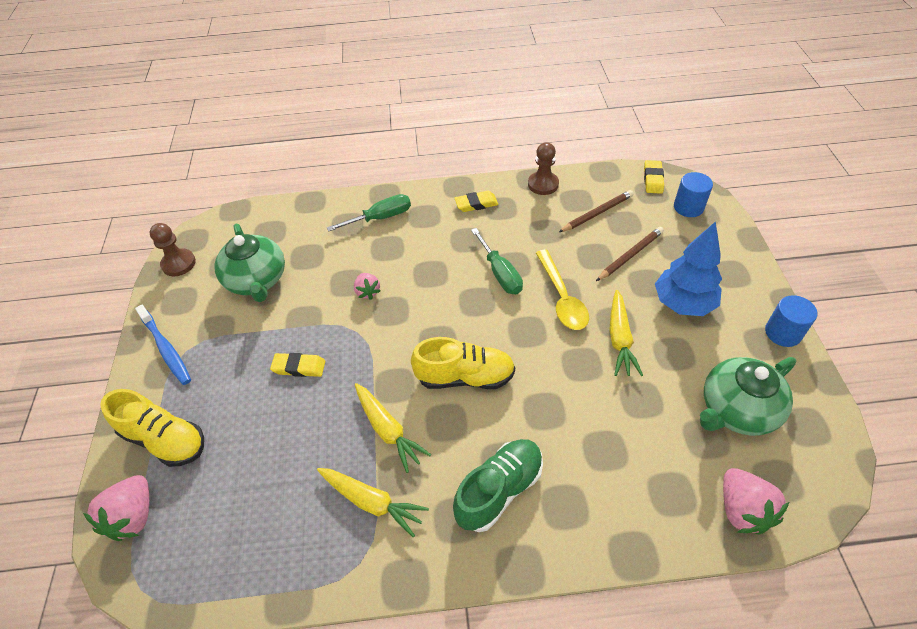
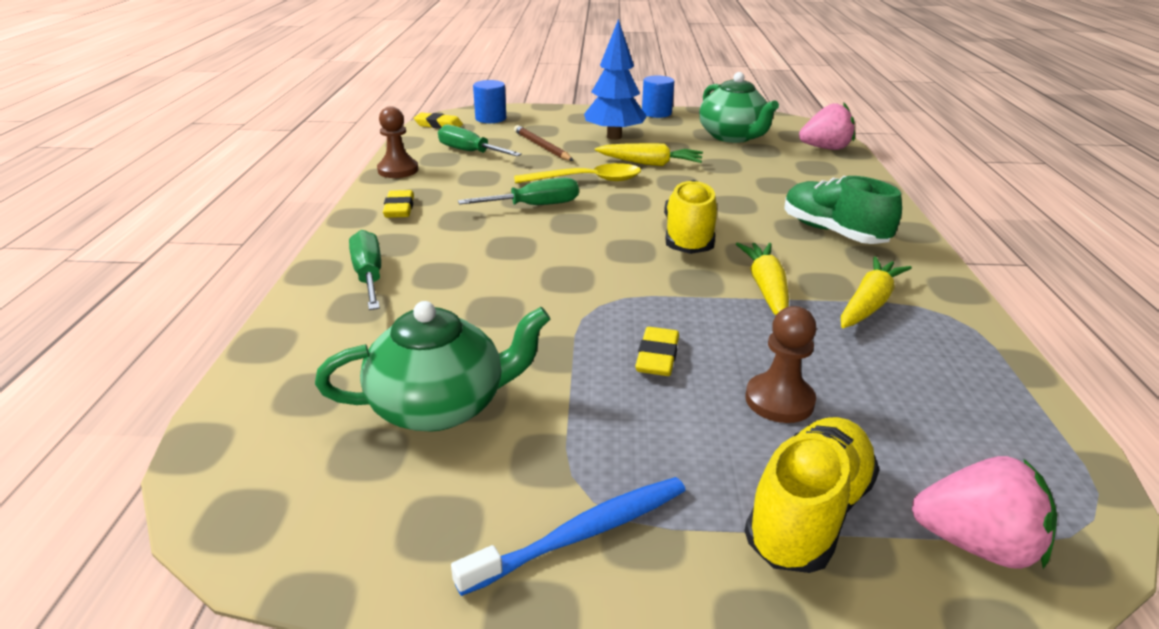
camera: 85 degrees left, 20 degrees down
brown pawn [149,223,196,276] -> brown pawn moved to [745,306,816,423]
pink strawberry [354,273,380,300] -> none
yellow carrot [355,383,431,473] -> yellow carrot turned 60 degrees counterclockwise [736,242,789,315]
brown pencil [559,190,634,232] -> green screwdriver [438,124,522,156]

